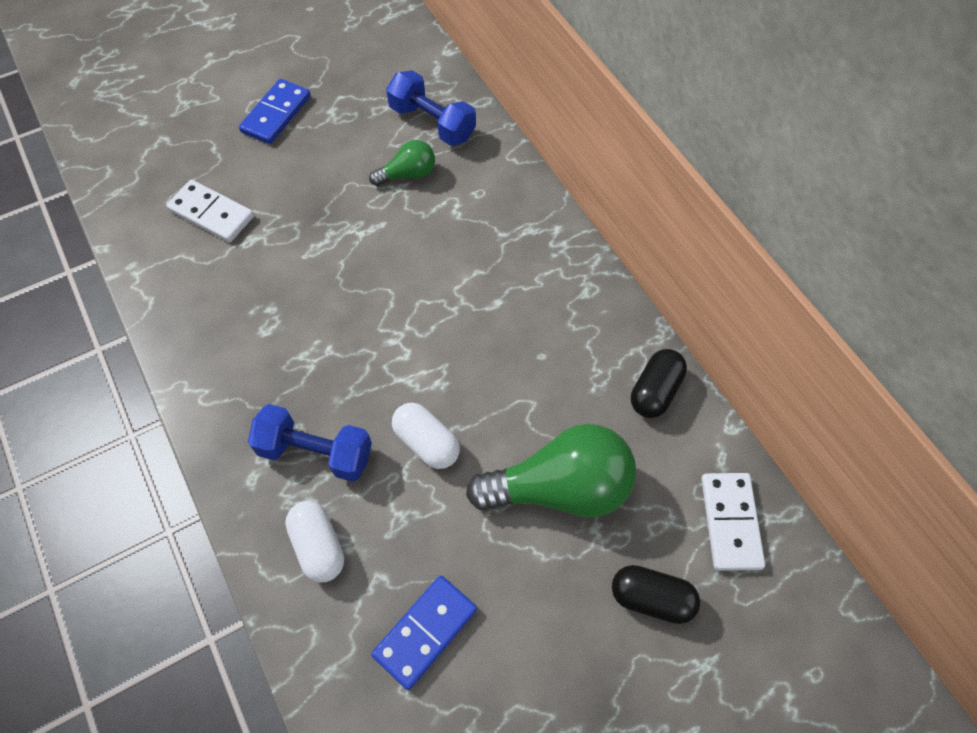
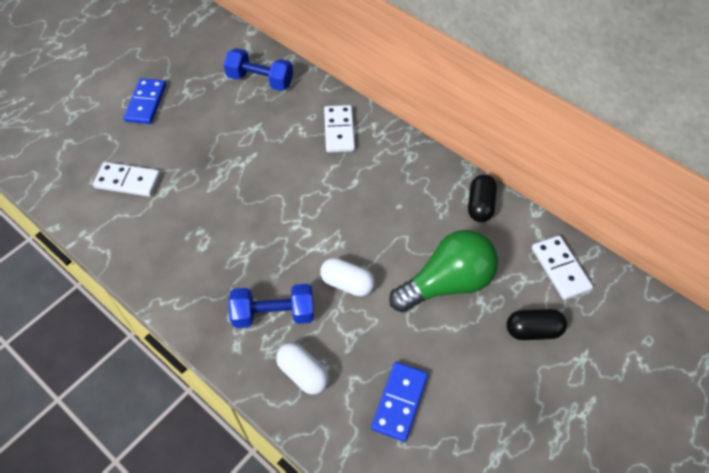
camera: 20 degrees left, 5 degrees down
green light bulb [369,140,435,186] -> none
none -> white domino [324,105,355,152]

